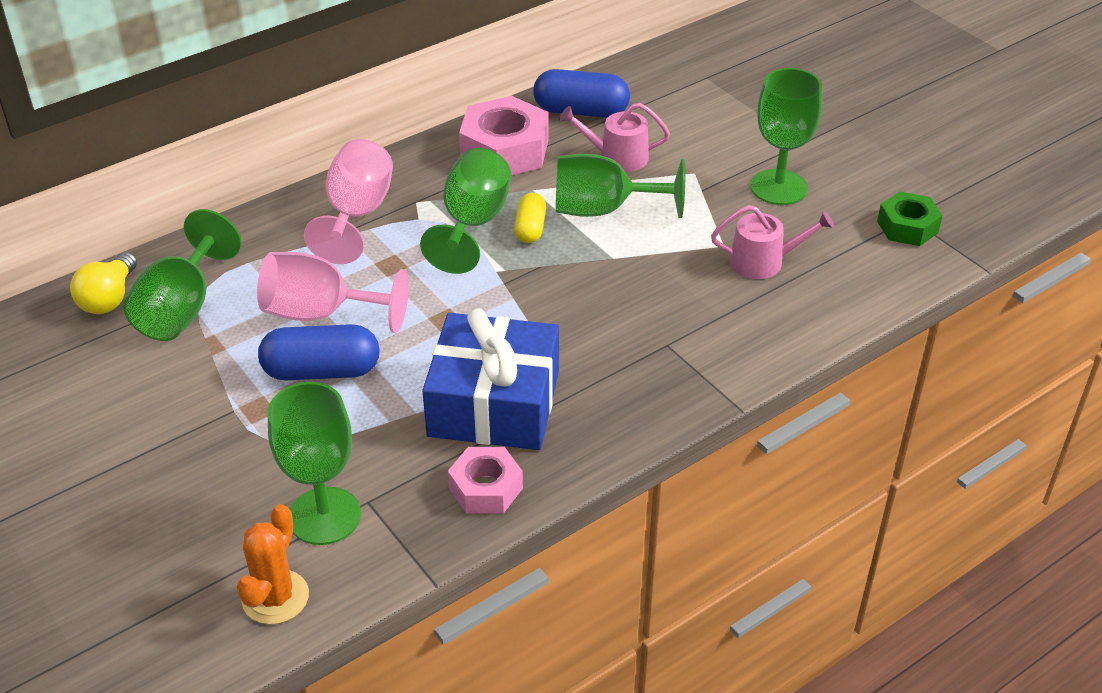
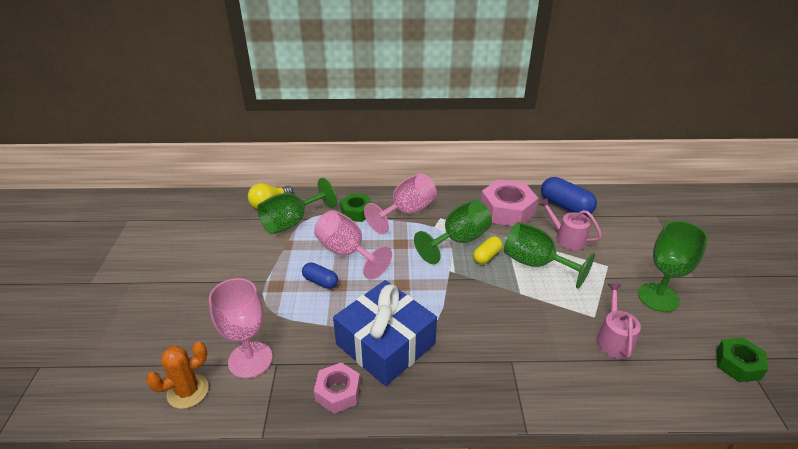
camera: 35 degrees right, 5 degrees down
blue capsule [258,324,380,380] -> blue capsule [302,262,338,289], size x0.59
green goblet [268,382,361,545] -> pink goblet [209,278,273,378]
pink watering can [711,205,834,279] -> pink watering can turned 120 degrees counterclockwise [596,284,641,359]
none -> green nut [340,193,372,222]

